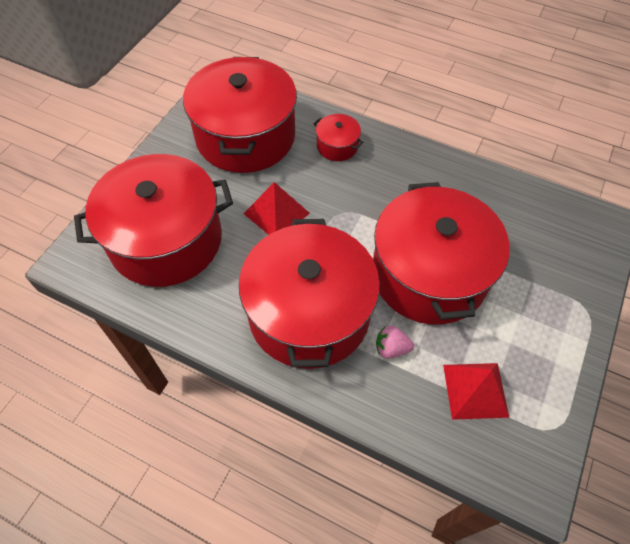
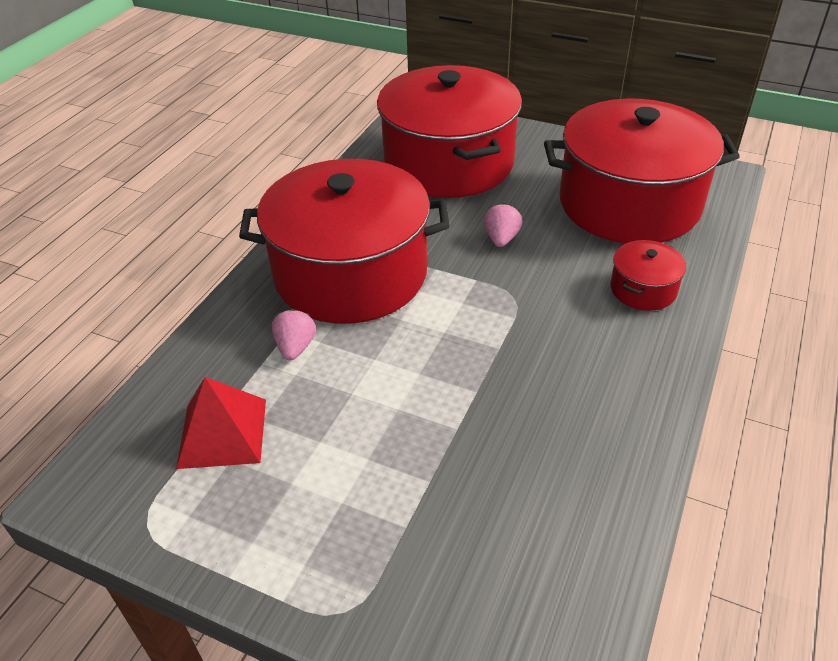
camera: 90 degrees right, 15 degrees down
red pyramid [244,182,310,235] -> pink strawberry [484,203,523,247]
red pot [373,182,510,324] -> none

